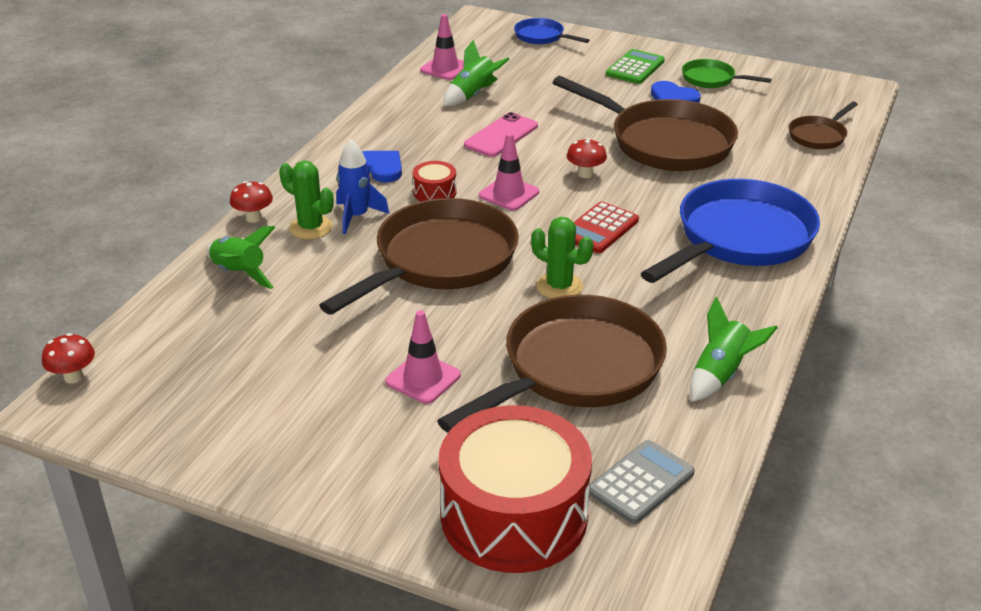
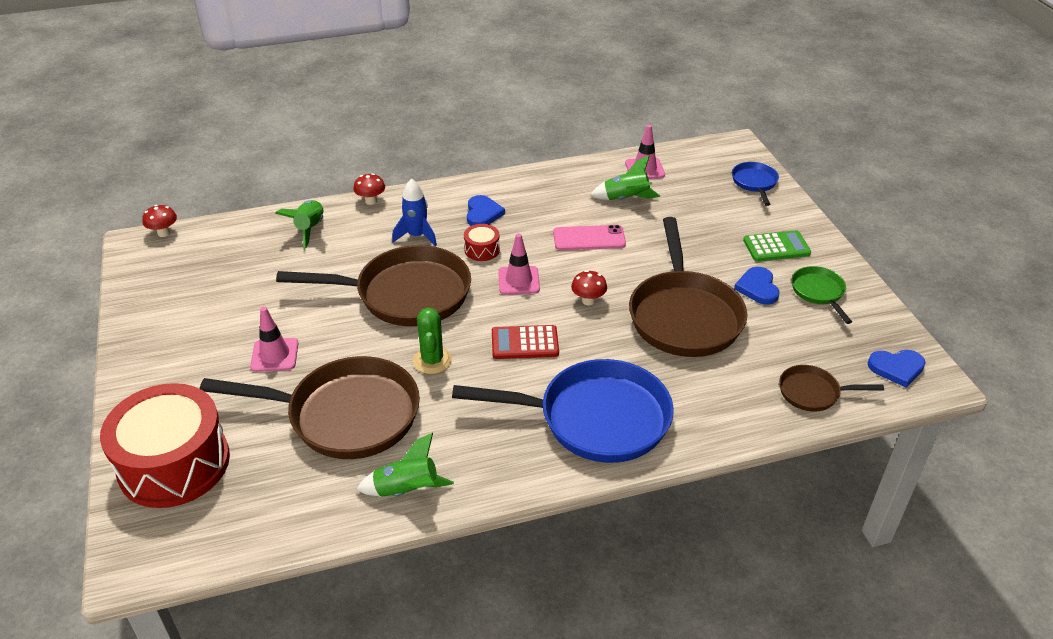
camera: 50 degrees right, 5 degrees up
green cactus [279,161,334,239] -> none
grey calculator [589,440,695,524] -> none
none -> blue heart [868,350,926,387]

